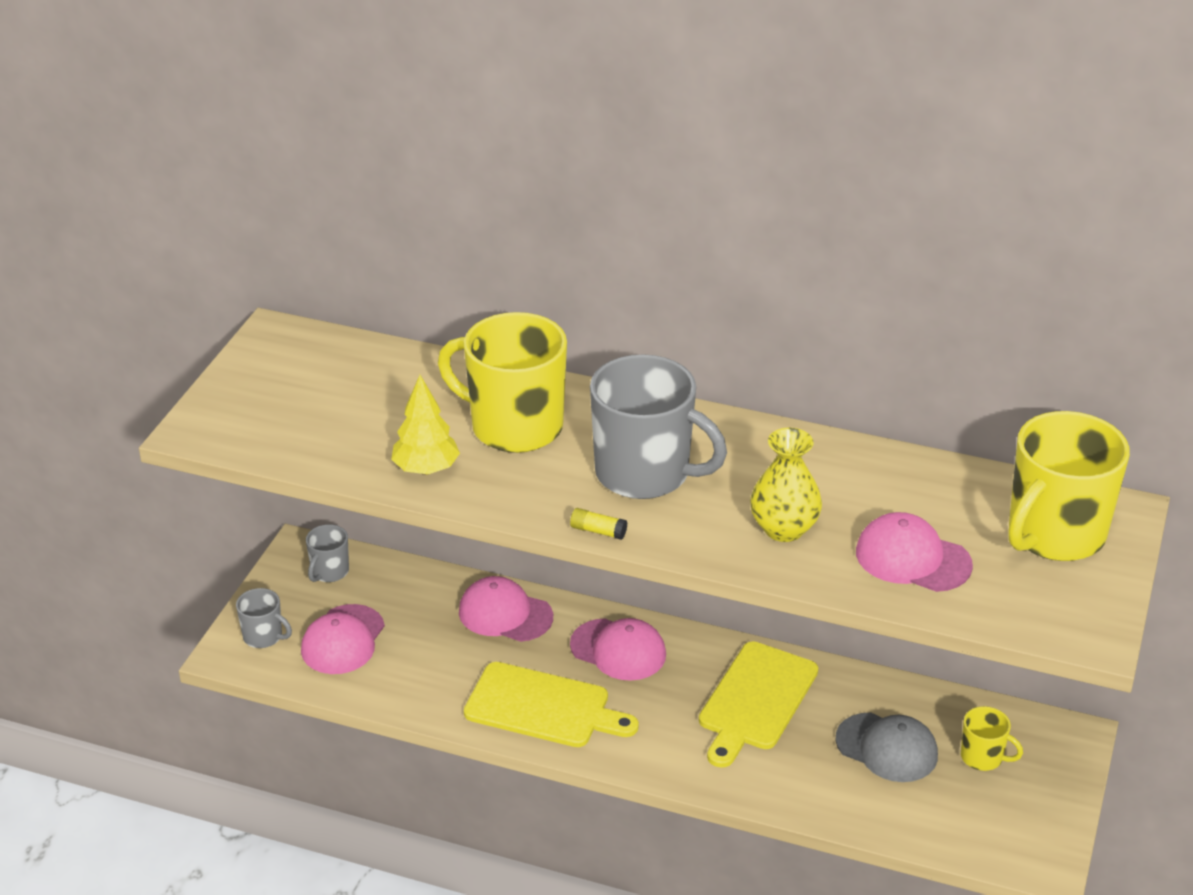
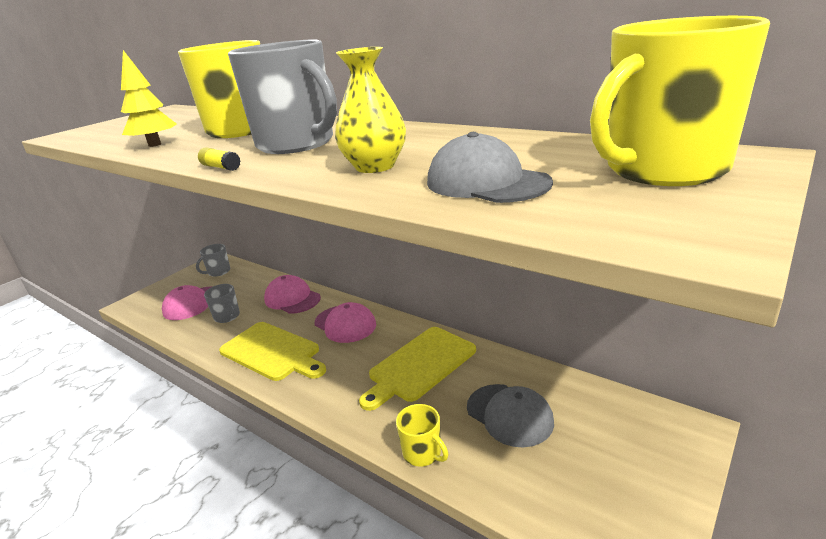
camera: 20 degrees right, 10 degrees down
grey mug [236,588,292,648] -> grey mug moved to [204,284,240,323]
pink cap [856,512,973,592] -> grey cap [427,132,553,203]
yellow mug [961,706,1023,771] -> yellow mug moved to [396,404,448,467]

